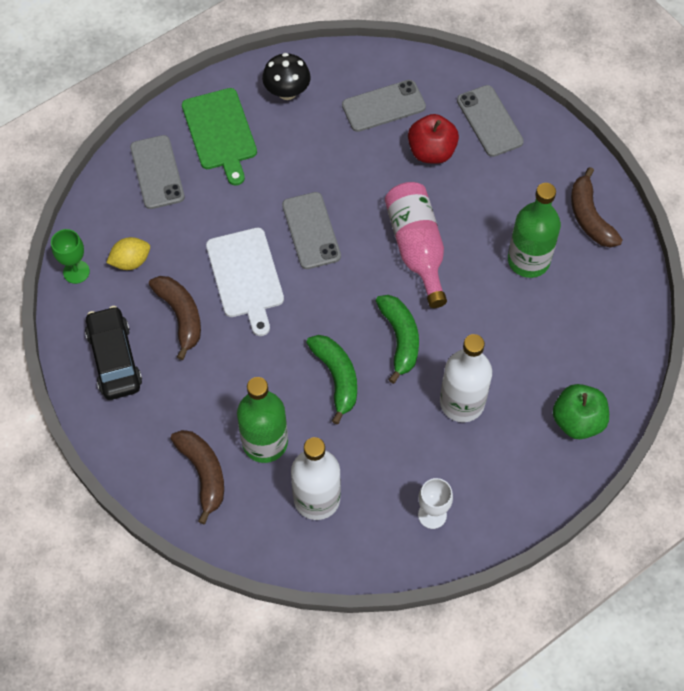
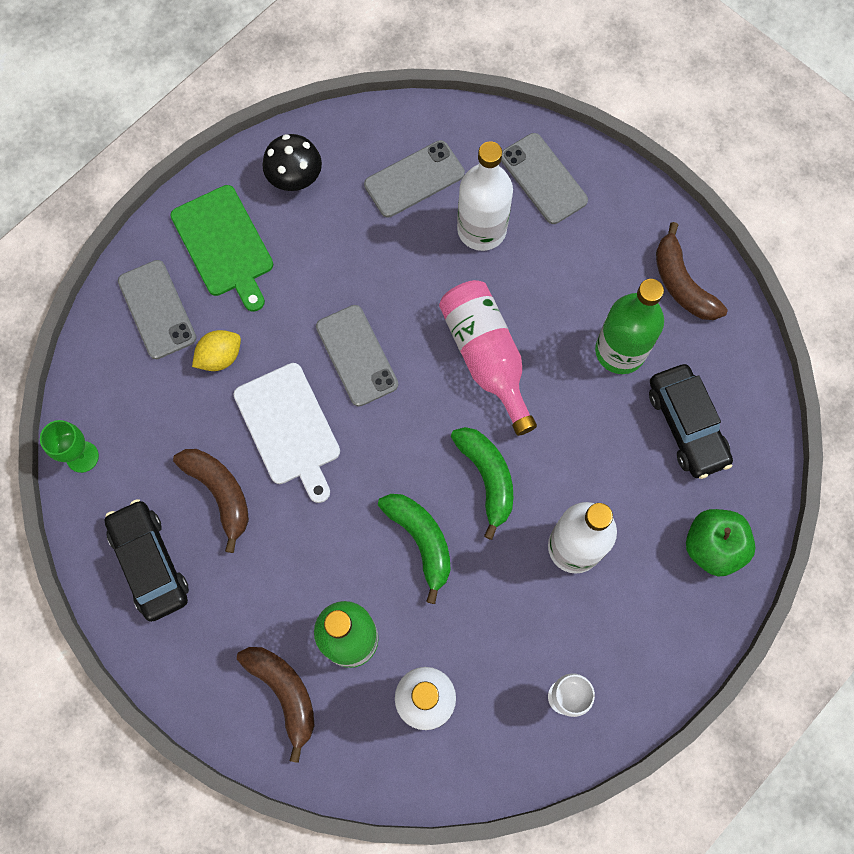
camera: 10 degrees left, 10 degrees up
yellow lemon [106,237,150,270] -> yellow lemon moved to [192,330,241,371]
red apple [408,114,459,164] -> white bottle [457,141,513,251]
none -> black car [649,364,733,479]

